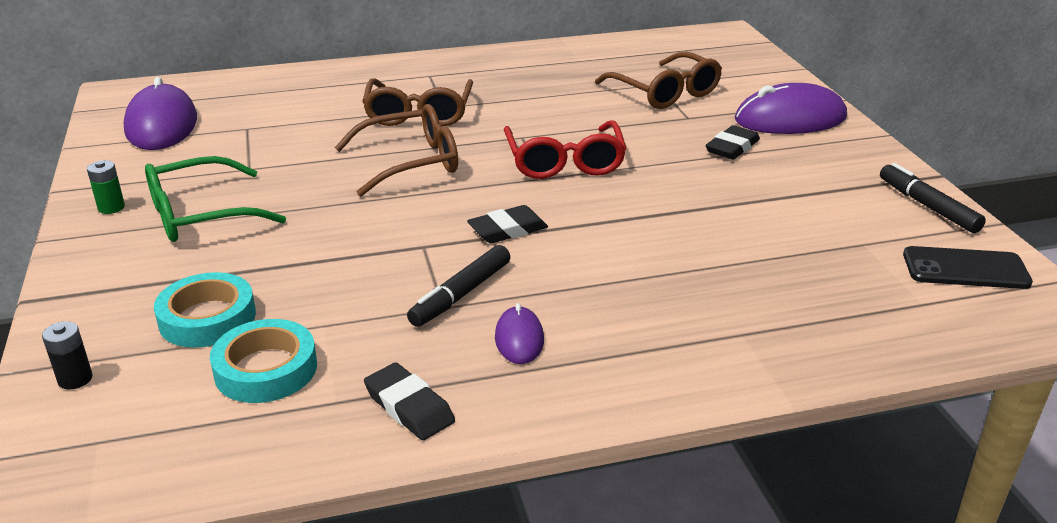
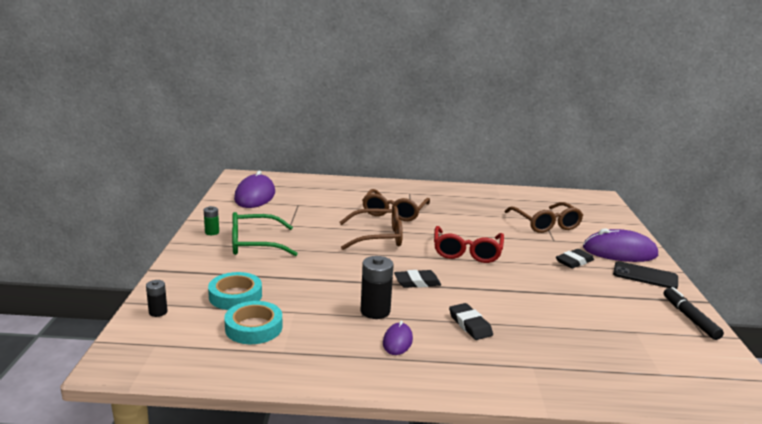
camera: 15 degrees right, 10 degrees down
black eraser [364,363,455,440] -> black eraser moved to [449,303,493,340]
black marker [407,245,510,327] -> black battery [361,256,393,319]
black phone [903,246,1033,289] -> black phone moved to [613,261,678,289]

